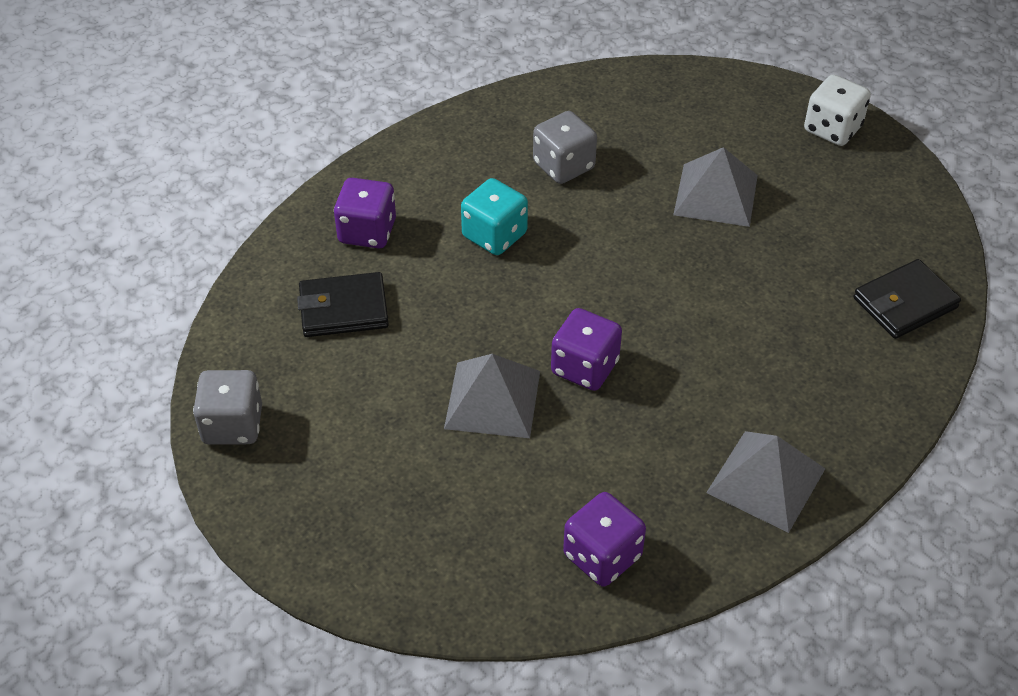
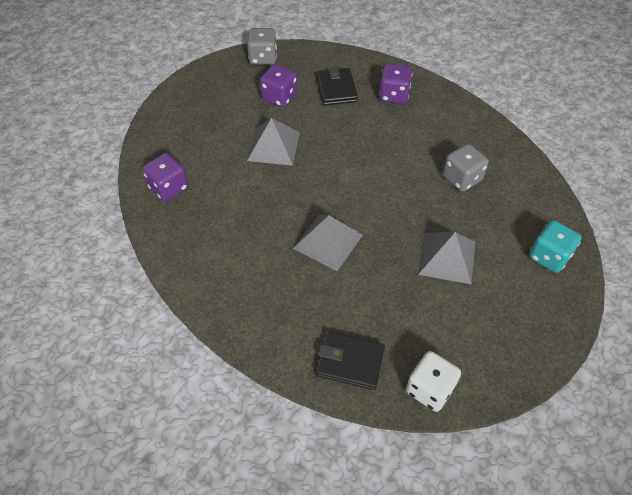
camera: 90 degrees right, 5 degrees up
turquoise dice [461,178,528,255] -> turquoise dice moved to [529,220,582,273]
purple dice [551,308,622,391] -> purple dice moved to [260,64,297,107]
grey pyramid [706,431,825,533] -> grey pyramid moved to [293,214,363,271]
white dice [804,75,871,146] -> white dice moved to [406,351,461,412]
black wallet [853,259,961,339] -> black wallet turned 45 degrees counterclockwise [316,331,385,390]

